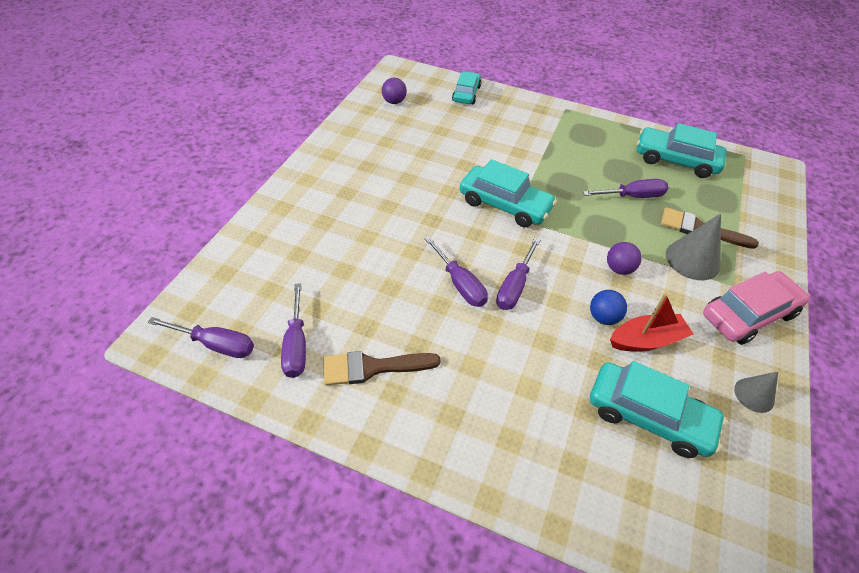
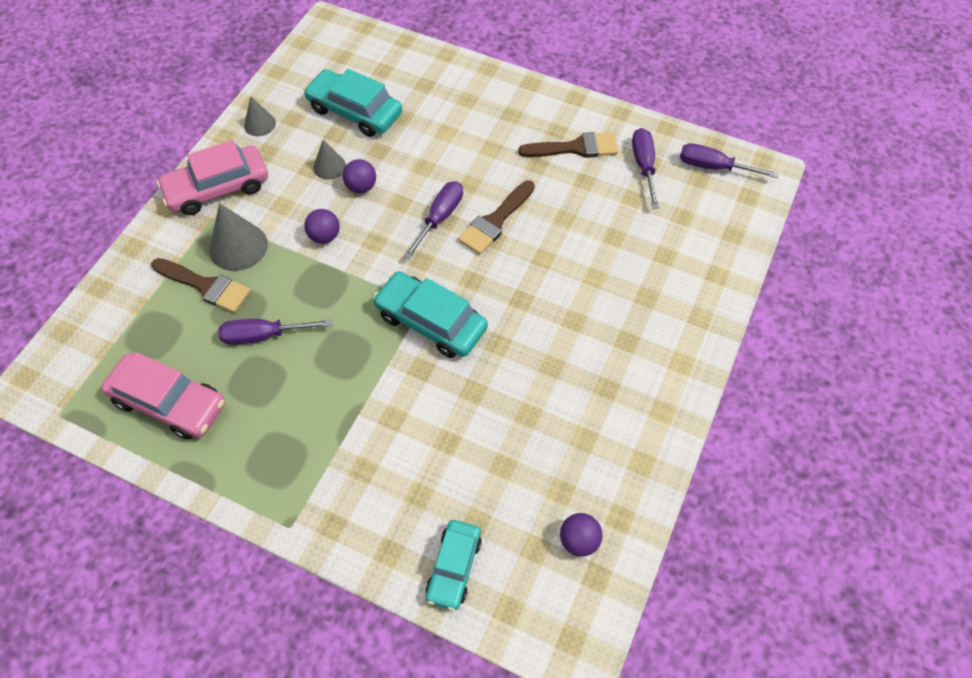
camera: 175 degrees left, 10 degrees up
purple screwdriver [424,236,488,307] -> brown brush [458,181,535,254]
blue ball [590,290,627,325] -> purple ball [343,159,376,193]
red boat [610,293,694,352] -> grey cone [313,140,346,180]
turquoise car [637,123,727,178] -> pink car [101,352,225,440]

